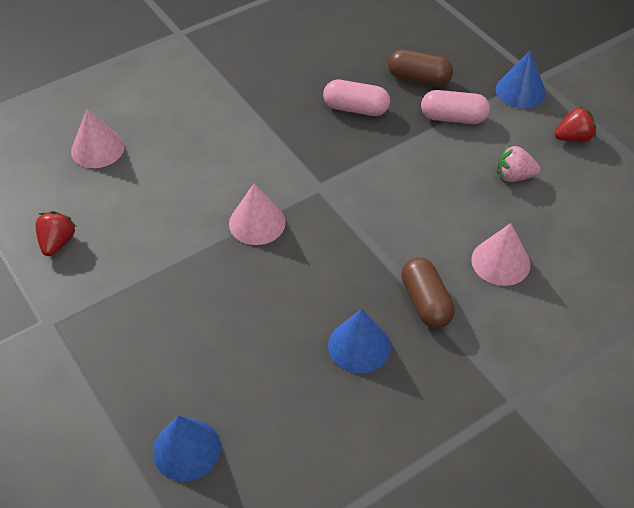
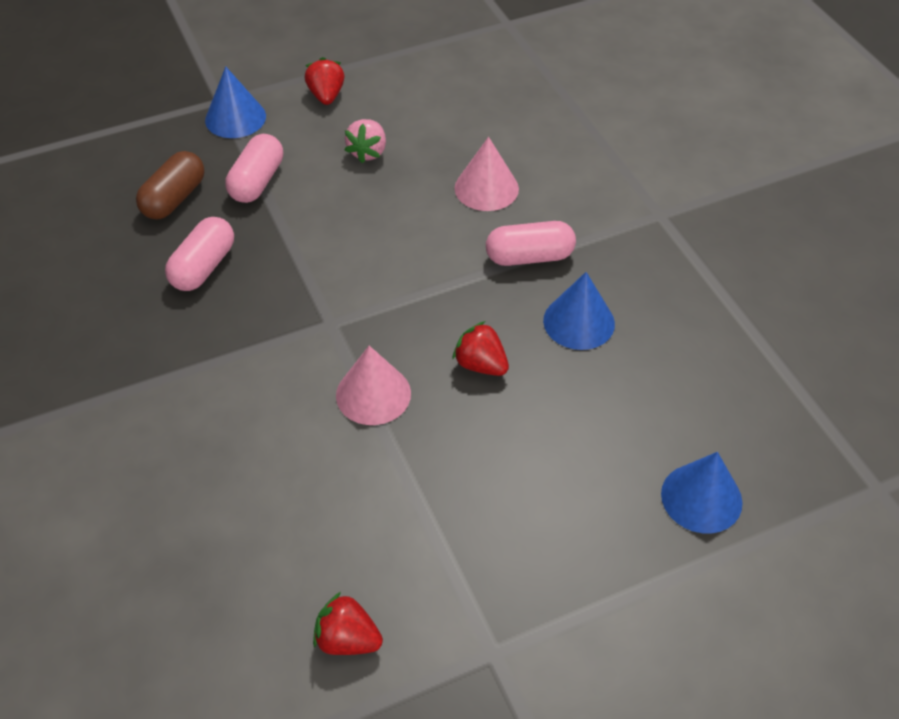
camera: 80 degrees left, 0 degrees up
pink cone [71,109,124,168] -> none
brown capsule [401,257,455,328] -> pink capsule [486,221,576,266]
none -> red strawberry [452,321,509,376]

